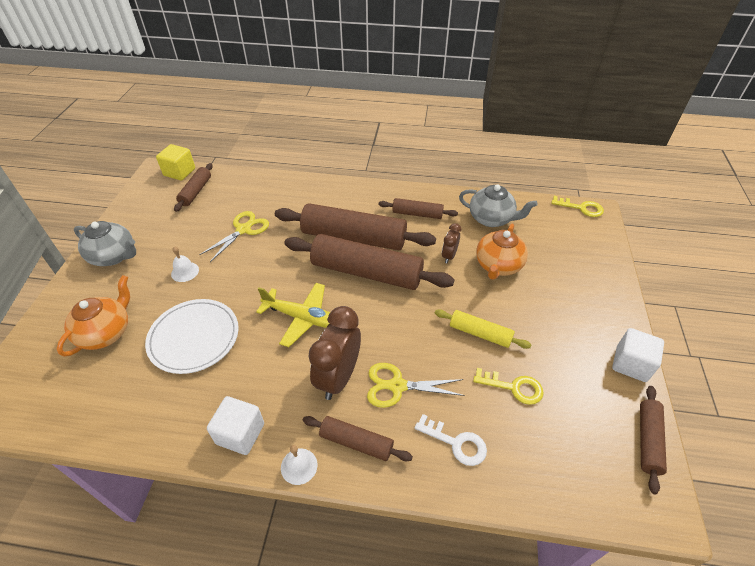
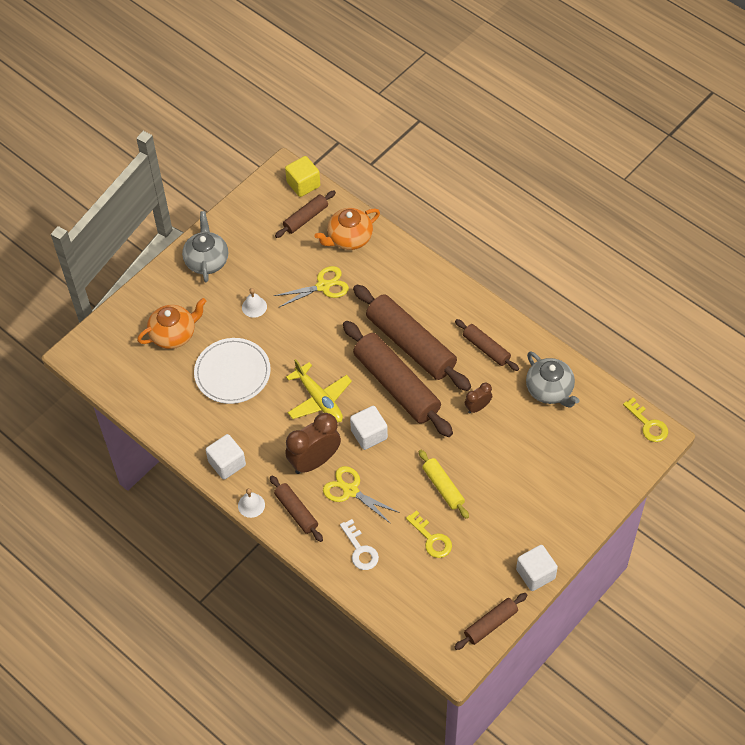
camera: 35 degrees right, 10 degrees up
grey teapot [74,221,136,266] -> grey teapot turned 150 degrees counterclockwise [182,211,228,282]
orange teapot [476,224,528,280] -> orange teapot moved to [314,208,380,250]
none -> white cube [350,406,388,450]

